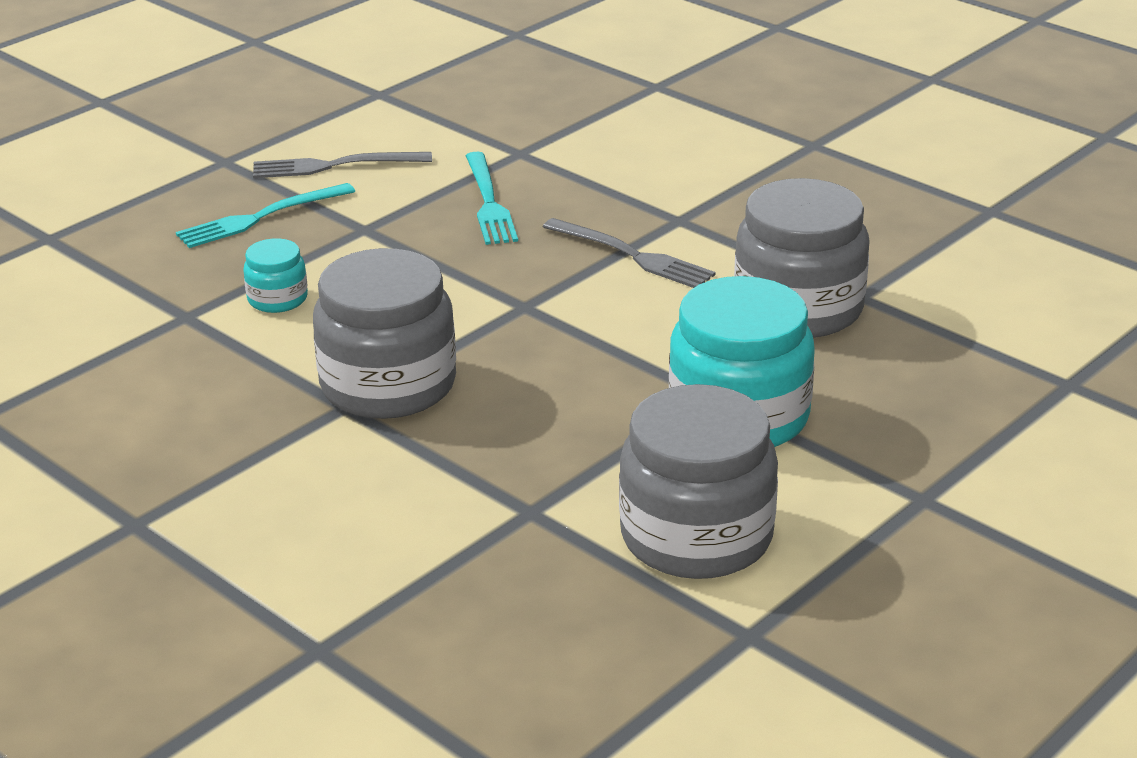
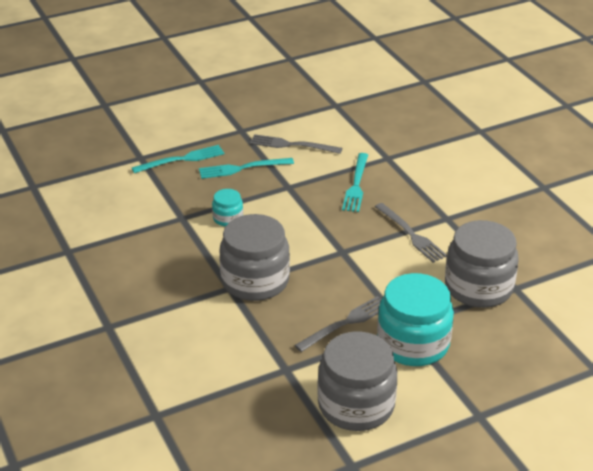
camera: 20 degrees right, 5 degrees up
none -> turquoise fork [132,145,224,173]
none -> grey fork [294,296,382,352]

